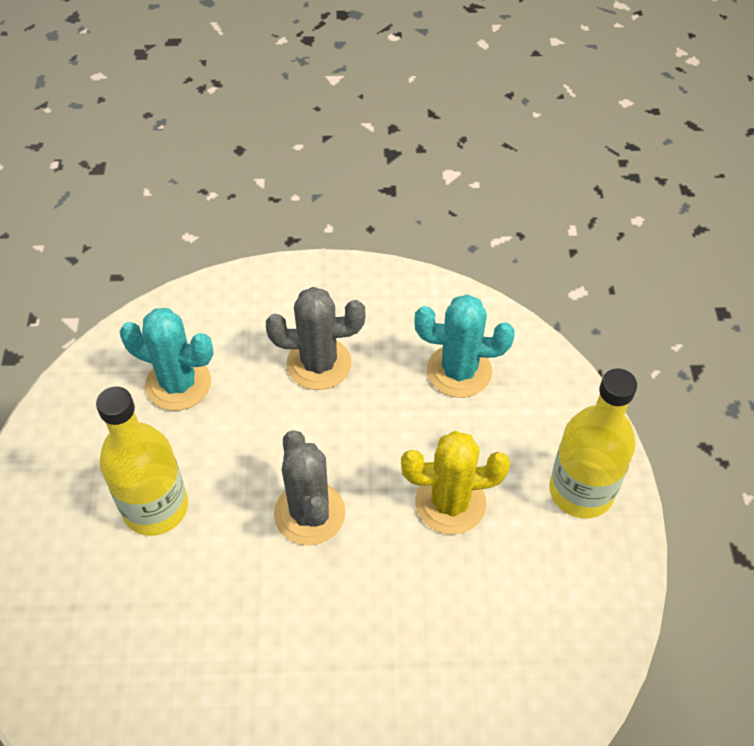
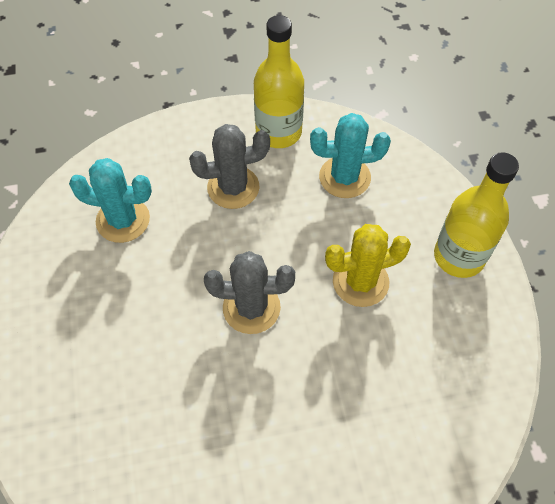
camera: 10 degrees left, 5 degrees up
yellow bottle [96,386,188,536] -> yellow bottle moved to [254,15,304,148]
grey cactus [274,430,346,545] -> grey cactus turned 60 degrees counterclockwise [204,251,295,334]

